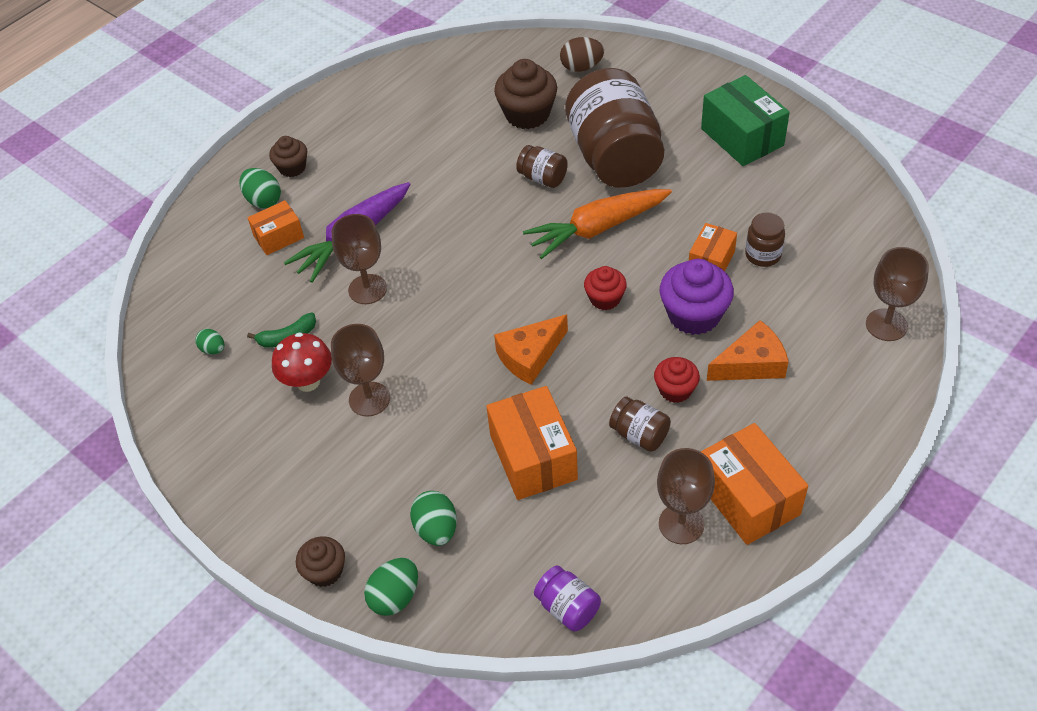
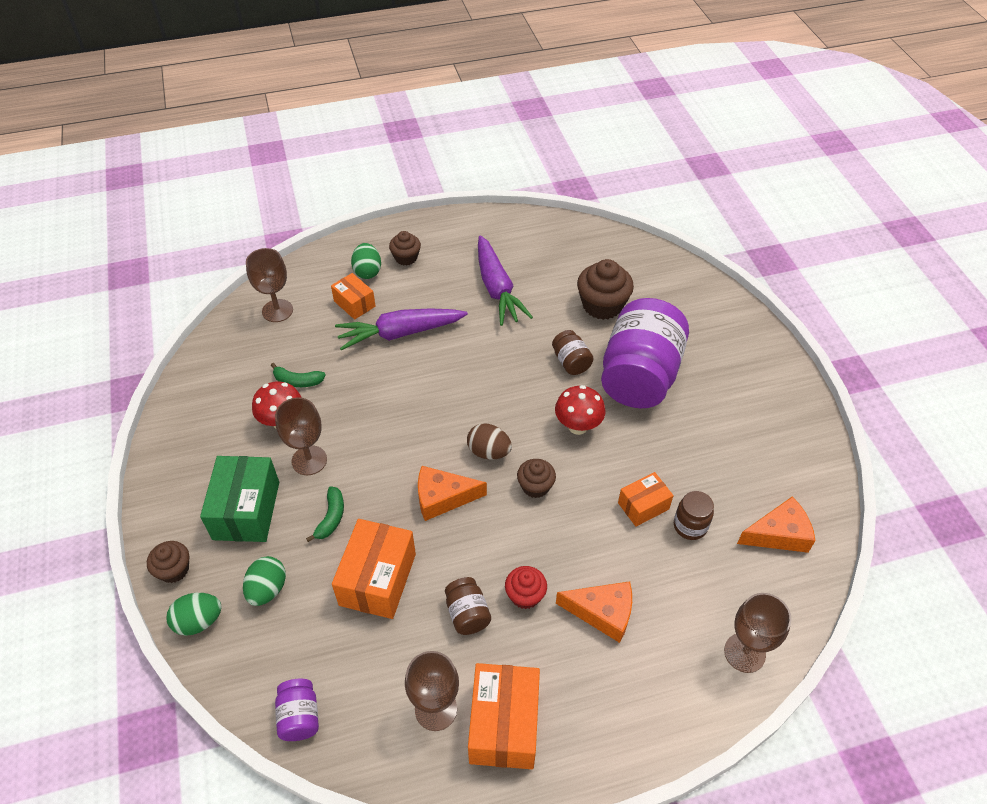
camera: 30 degrees right, 0 degrees up
green egg [195,329,224,355] -> none
orange box [248,200,304,255] -> orange box turned 45 degrees clockwise [331,273,376,320]
brown goblet [332,214,387,304] -> brown goblet moved to [246,248,293,322]
orange carrot [523,189,672,259] -> red mushroom [555,385,606,435]
brown egg [560,37,604,72] -> brown egg moved to [467,423,512,460]
brown jar [565,68,664,188] -> purple jar [601,298,689,408]
red cupcake [584,266,627,310] -> brown cupcake [517,459,556,498]
purple cupcake [660,259,734,335] -> none
green box [701,75,790,166] -> green box moved to [200,456,279,542]
none -> green banana [306,487,344,542]
none -> purple carrot [478,235,533,326]
none -> orange cheese [737,497,816,553]

